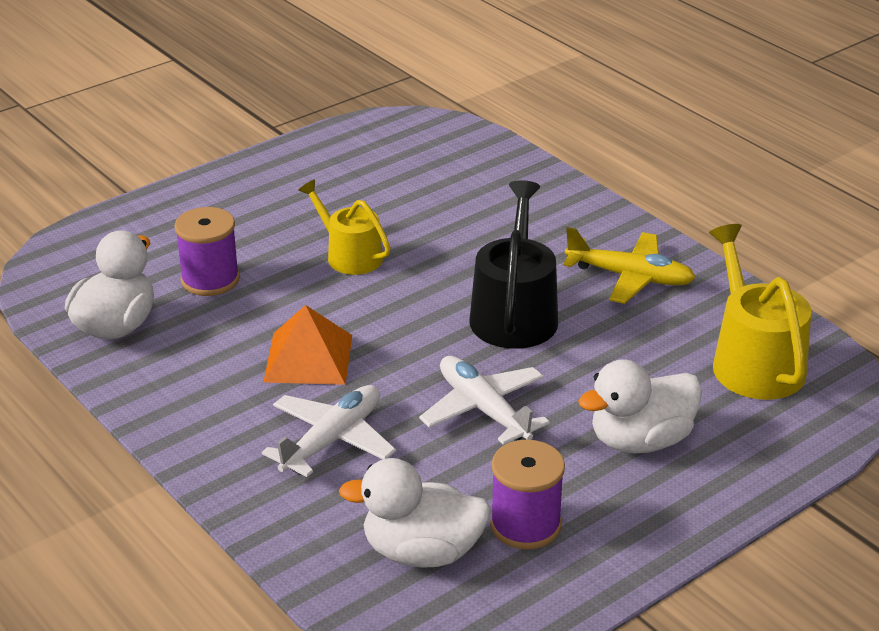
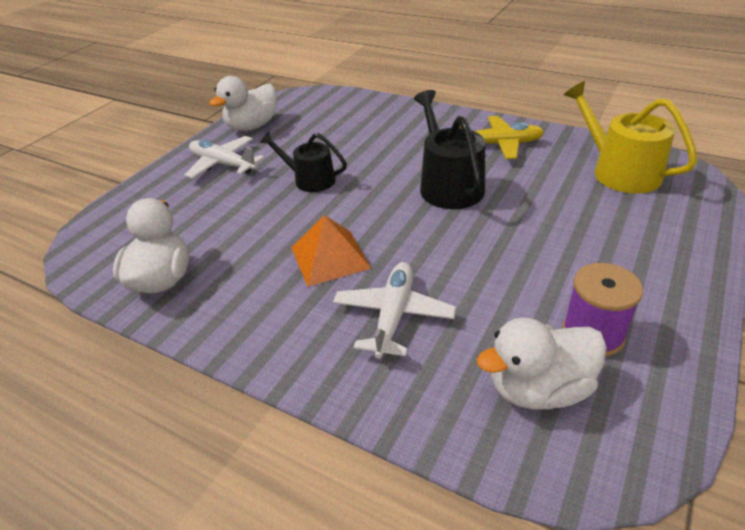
camera: 20 degrees left, 5 degrees up
purple spool [174,207,240,296] -> none
yellow watering can [298,180,391,275] -> black watering can [260,132,347,192]
white plane [419,356,550,445] -> white plane moved to [185,136,265,179]
white duck [578,359,702,453] -> white duck moved to [209,76,277,131]

